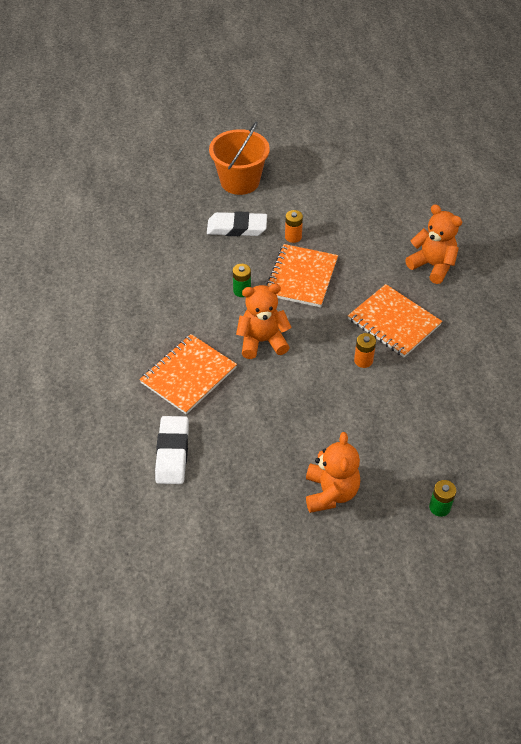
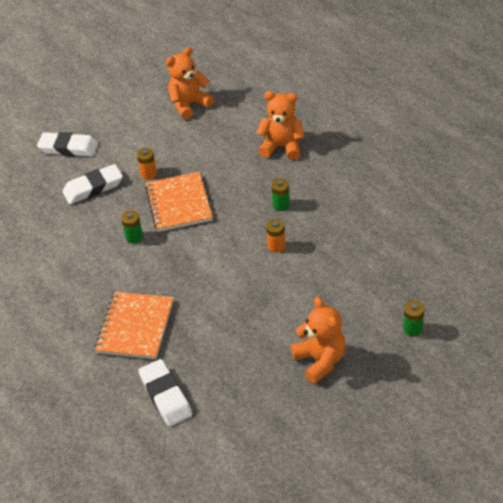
camera: 25 degrees left, 5 degrees down
orange bucket [209,121,270,195] -> white eraser [37,132,98,157]
orange teddy bear [236,284,292,359] -> orange teddy bear moved to [166,47,214,119]
orange notebook [348,284,442,357] -> green battery [271,178,290,211]

